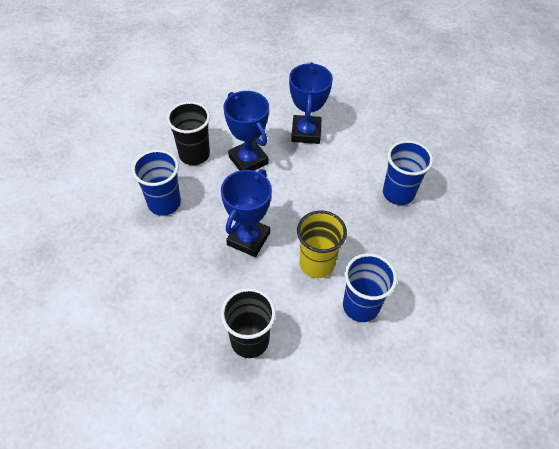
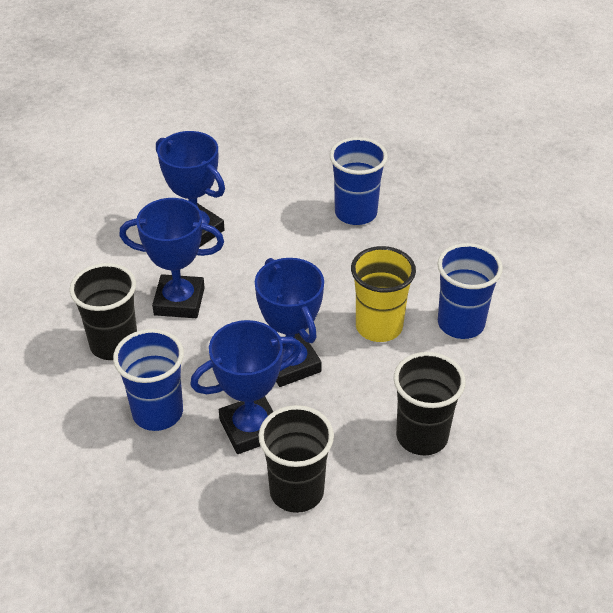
camera: 50 degrees left, 10 degrees down
none -> blue trophy [190,320,302,454]
none -> black cup [258,405,334,513]

